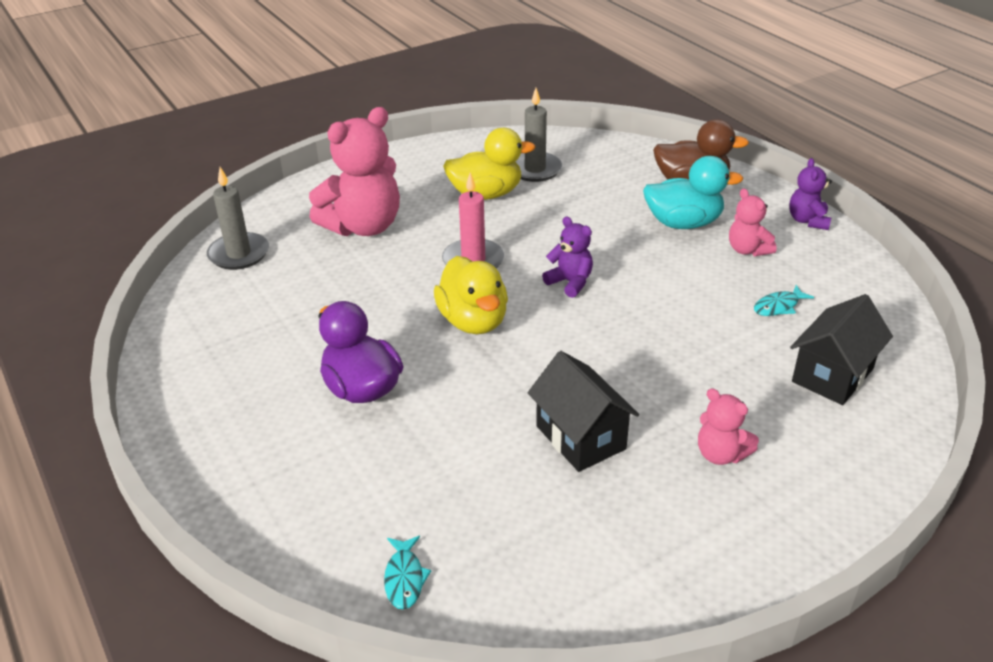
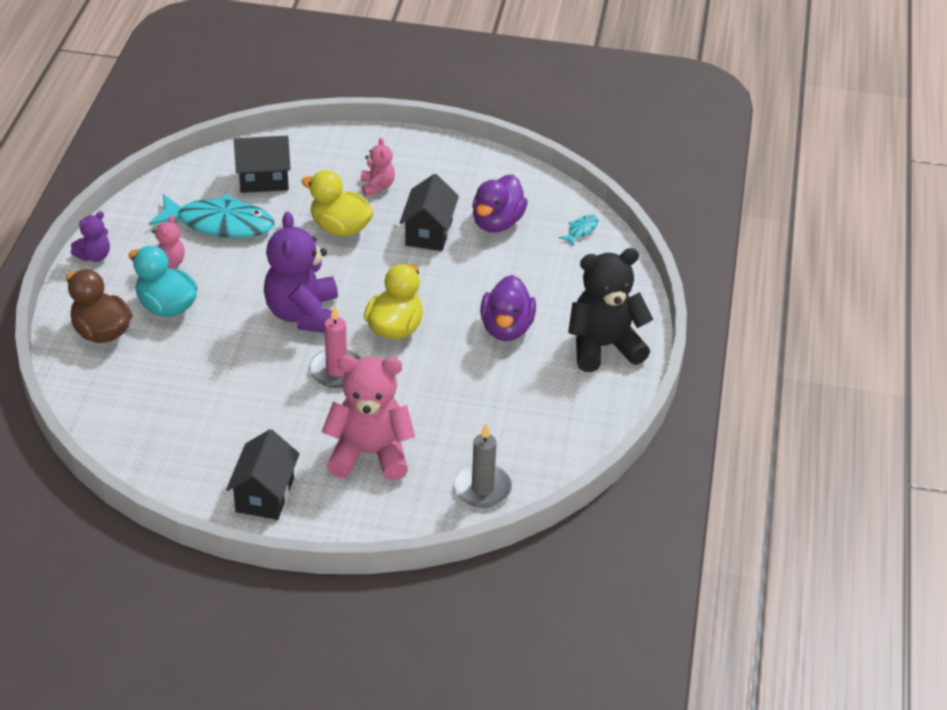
camera: 140 degrees left, 5 degrees up
yellow duck [443,128,535,200] -> yellow duck moved to [301,170,374,237]
grey candle [515,88,562,182] -> none
purple teddy bear [542,217,593,298] -> purple teddy bear [264,212,338,333], size x2.00
turquoise fish [754,285,814,316] -> turquoise fish [149,194,274,238], size x2.42
none -> black house [226,429,300,520]
none -> purple duck [472,174,528,233]
none -> black teddy bear [568,248,653,372]

